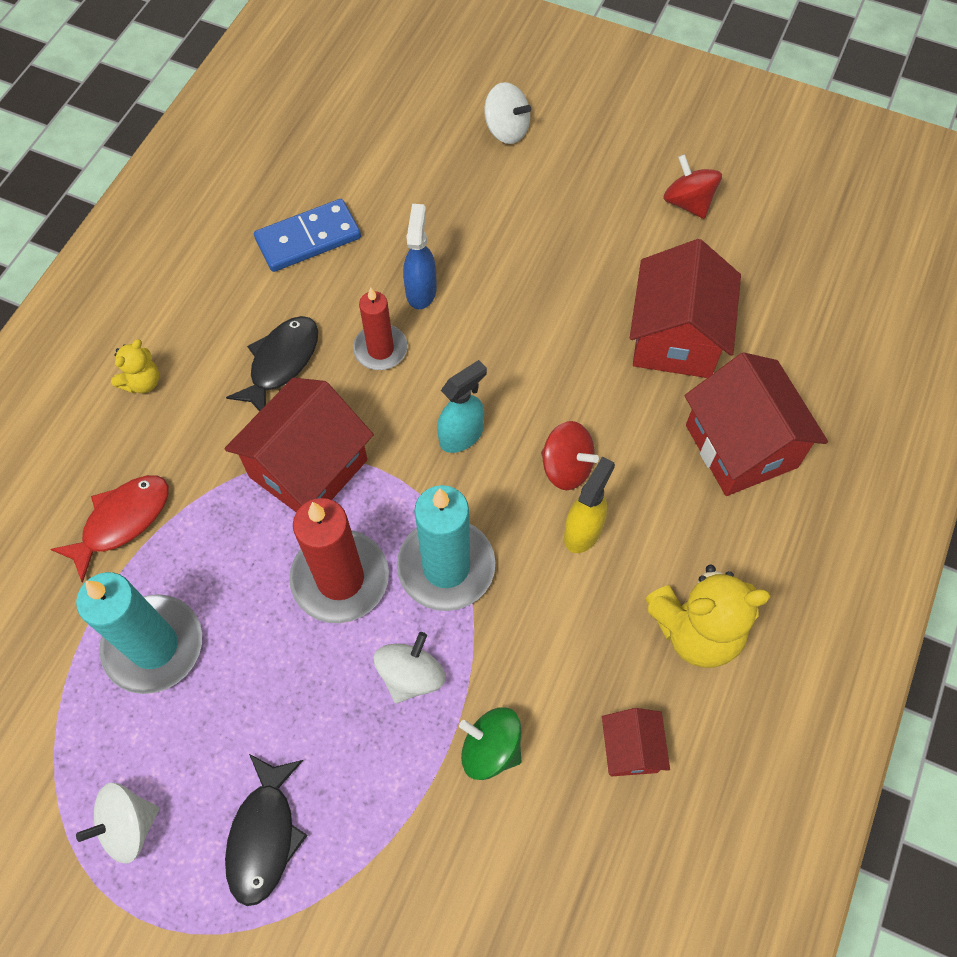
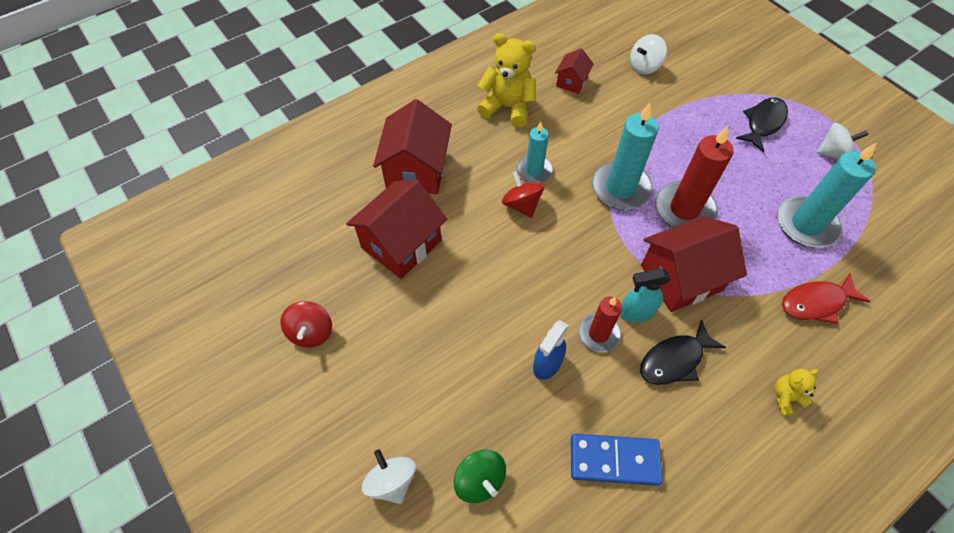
camera: 150 degrees left, 5 degrees down
white spinning top [374,632,445,703] -> white spinning top moved to [630,34,667,74]
turquoise spray bottle [437,360,487,453] -> turquoise spray bottle moved to [620,268,671,323]
green spinning top [459,708,521,780] -> green spinning top moved to [454,450,506,503]
yellow spray bottle [564,456,615,553] -> turquoise candle [517,122,553,183]

